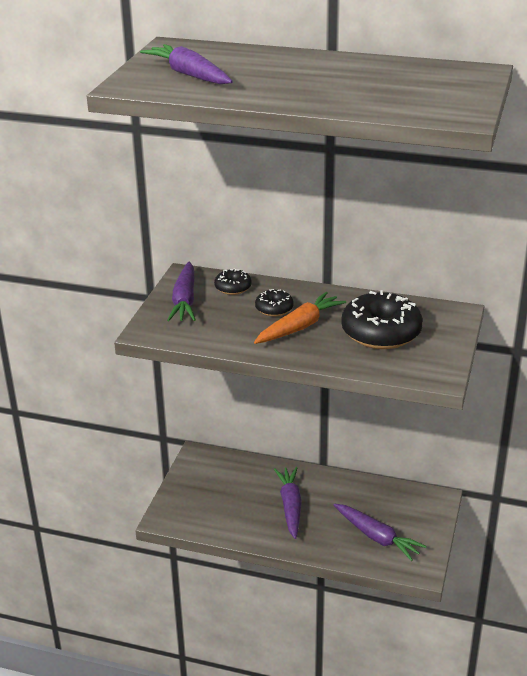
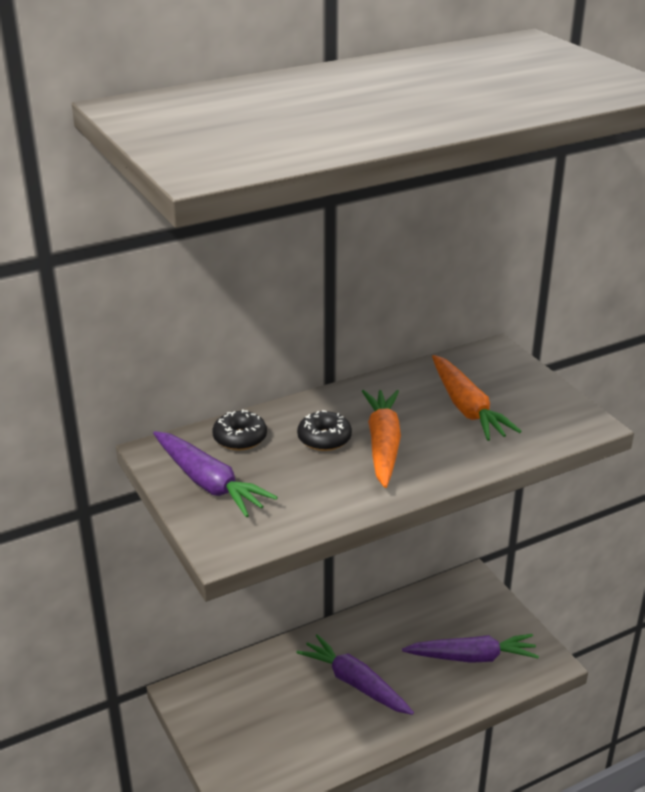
camera: 45 degrees left, 0 degrees up
purple carrot [140,44,233,84] -> none
black donut [341,290,423,349] -> orange carrot [432,355,522,441]

